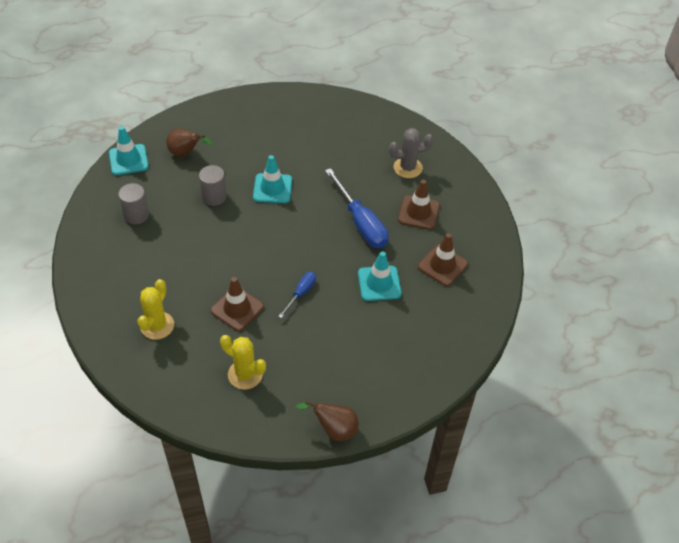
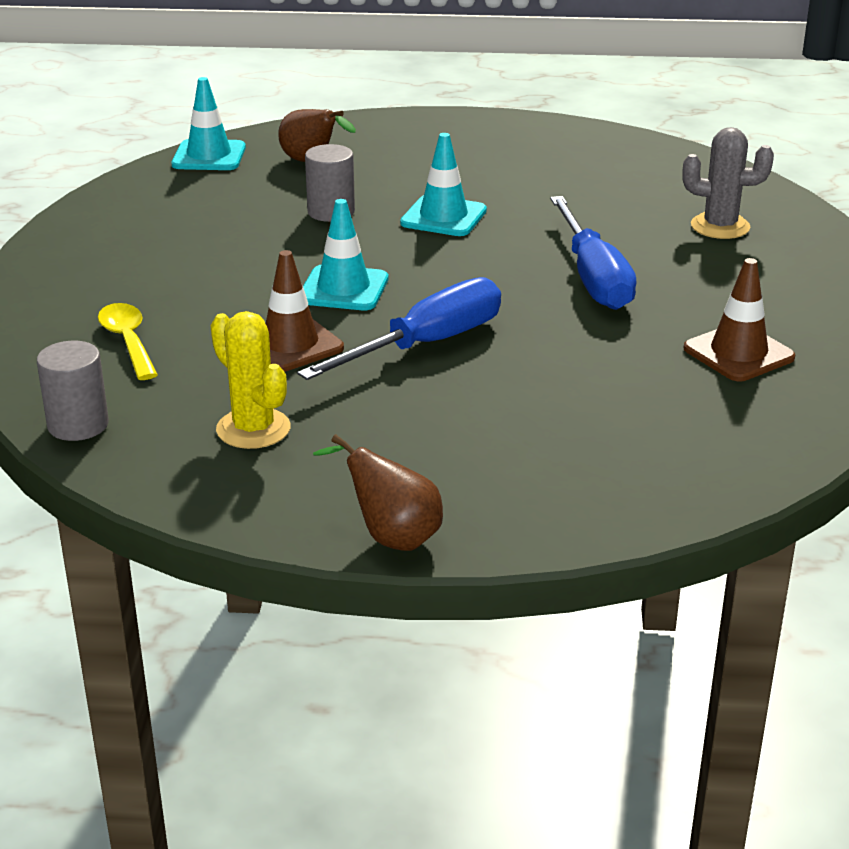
camera: 20 degrees right, 20 degrees down
grey cylinder [118,183,149,224] -> grey cylinder moved to [37,341,109,441]
yellow cactus [137,279,174,340] -> yellow spoon [98,303,158,380]
blue screwdriver [278,272,316,318] -> blue screwdriver [297,277,501,380], size x1.93
turquoise traffic cone [358,251,402,301] -> turquoise traffic cone moved to [303,199,388,310]
brown traffic cone [398,180,440,230] -> none

